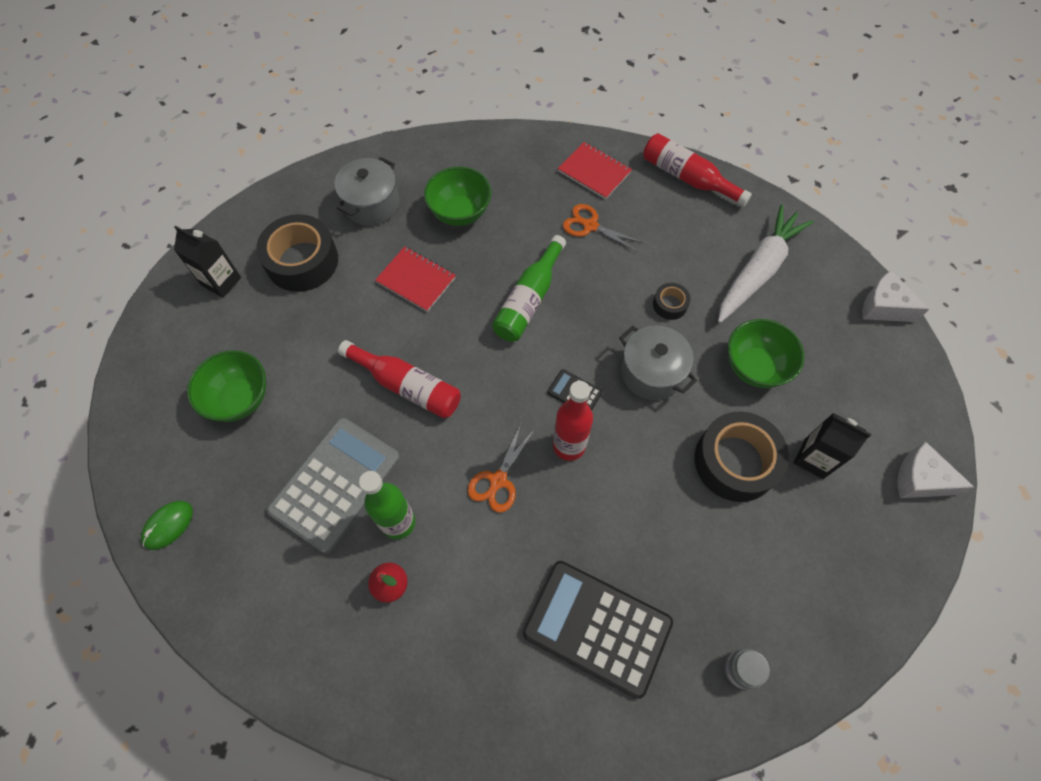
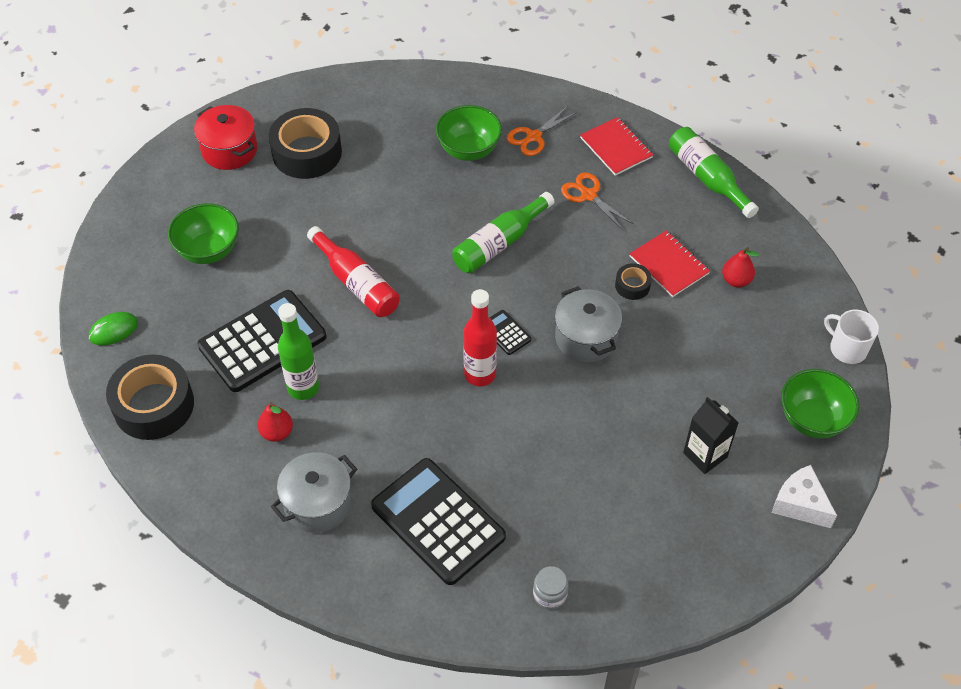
camera: 20 degrees right, 10 degrees down
black carton [174,226,241,298] -> red pot [194,105,258,170]
grey calculator [267,418,400,553] -> black calculator [198,290,326,392]
grey pot [335,157,399,226] -> grey pot moved to [271,452,357,533]
red notebook [375,246,456,312] -> red notebook moved to [629,230,710,297]
orange scissors [468,424,536,513] -> orange scissors moved to [507,106,577,156]
red bottle [643,133,752,206] -> green bottle [669,127,759,218]
black tape [695,411,789,502] -> black tape moved to [106,354,194,440]
white carrot [718,204,813,323] -> red pear [722,247,759,287]
green bowl [728,319,805,388] -> green bowl moved to [781,369,859,438]
white cheese [862,270,929,322] -> white mug [824,310,879,364]

